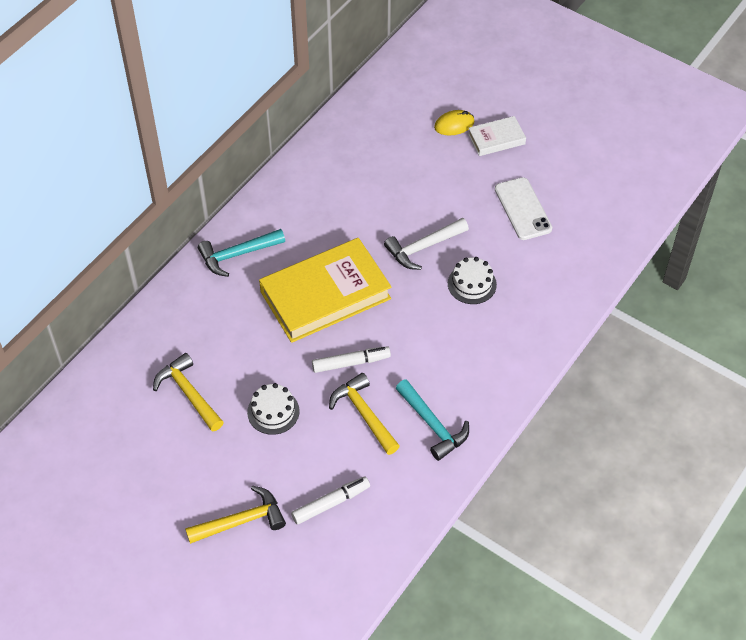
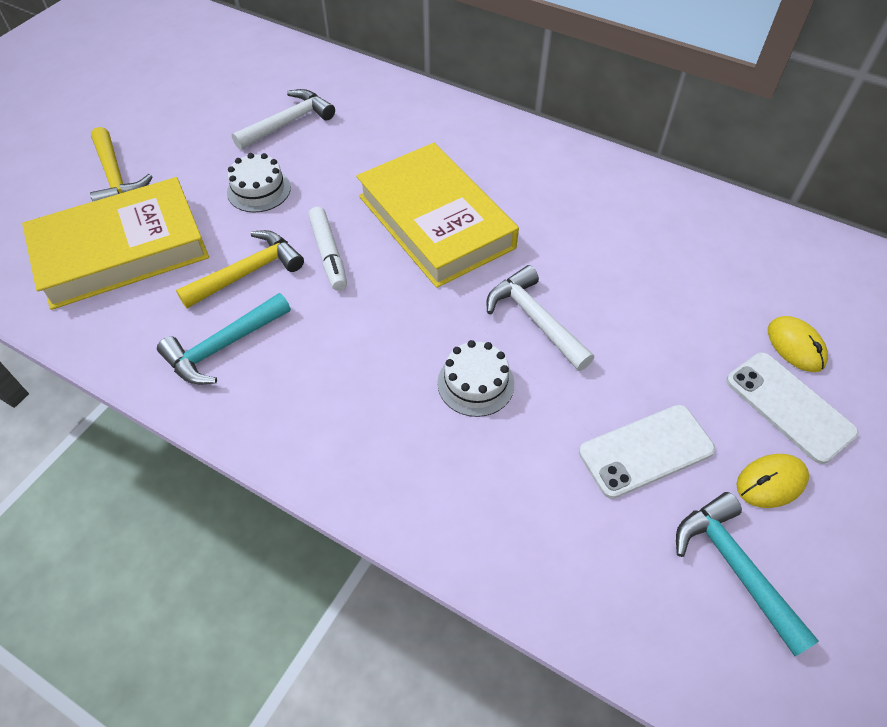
camera: 85 degrees right, 0 degrees up
yellow hammer [153,353,224,432] -> white hammer [232,89,335,150]
turquoise hammer [198,229,285,277] -> turquoise hammer moved to [676,492,819,656]
white marker [291,477,370,525] -> yellow book [22,177,209,310]
white book [468,116,526,156] -> white phone [726,352,859,464]
none -> yellow mouse [737,454,809,508]

